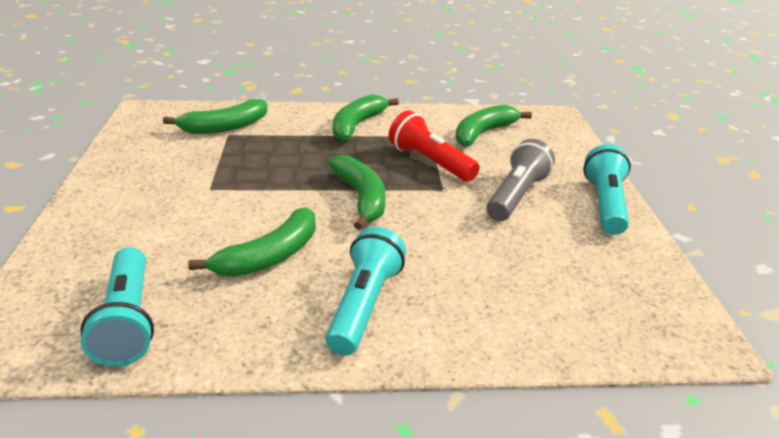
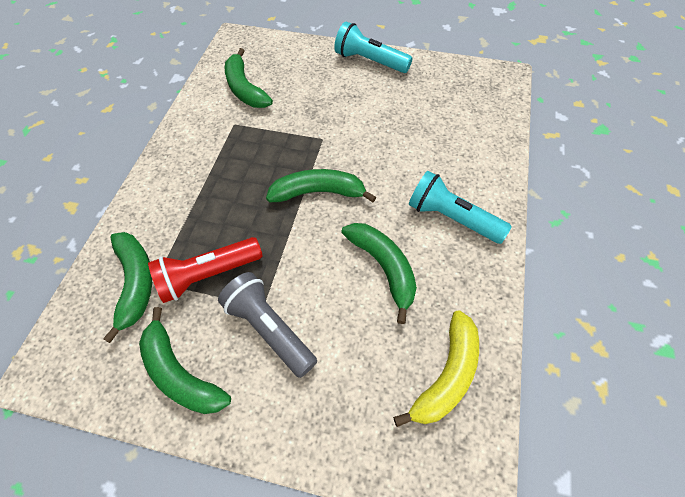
camera: 70 degrees left, 25 degrees up
turquoise flashlight [80,247,154,366] -> yellow banana [393,310,479,427]
green banana [333,95,399,141] -> green banana moved to [139,307,231,414]
red flashlight [389,110,480,182] -> red flashlight moved to [148,237,263,303]
grey flashlight [486,139,555,221] -> grey flashlight moved to [218,272,317,378]

